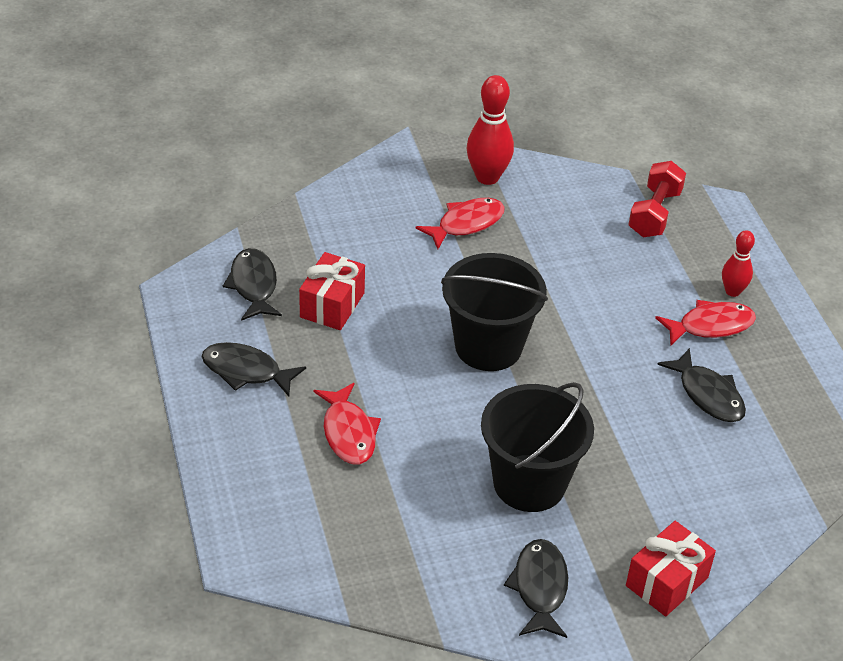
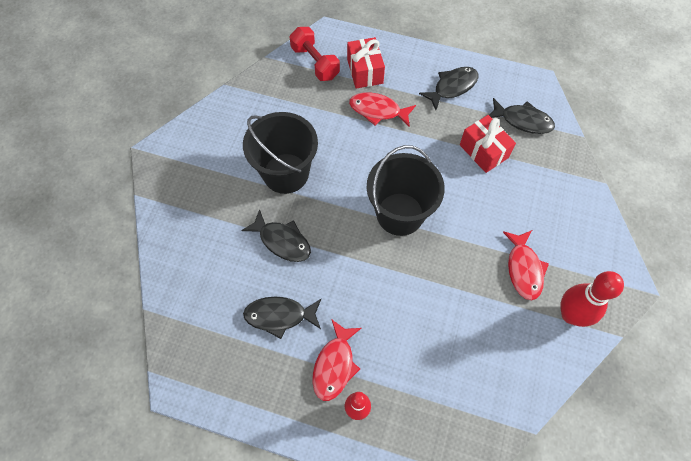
camera: 125 degrees right, 20 degrees up
black fish [504,539,568,638] -> black fish moved to [241,209,311,262]
red gift [626,521,716,617] -> red gift moved to [347,37,385,89]
red dumbbell [628,161,686,237] -> red dumbbell moved to [290,27,340,81]

